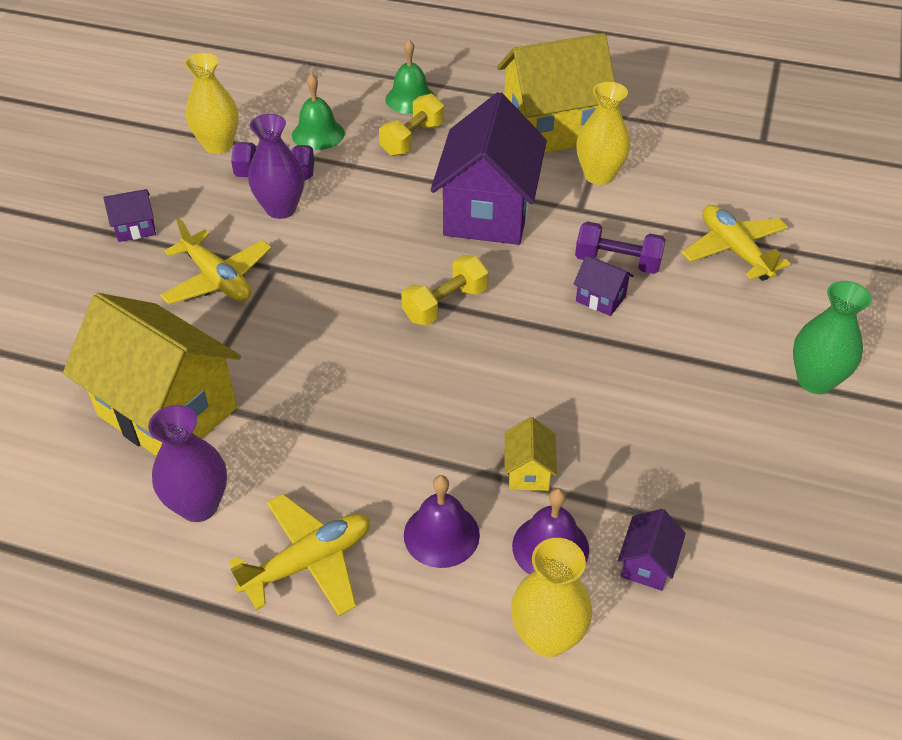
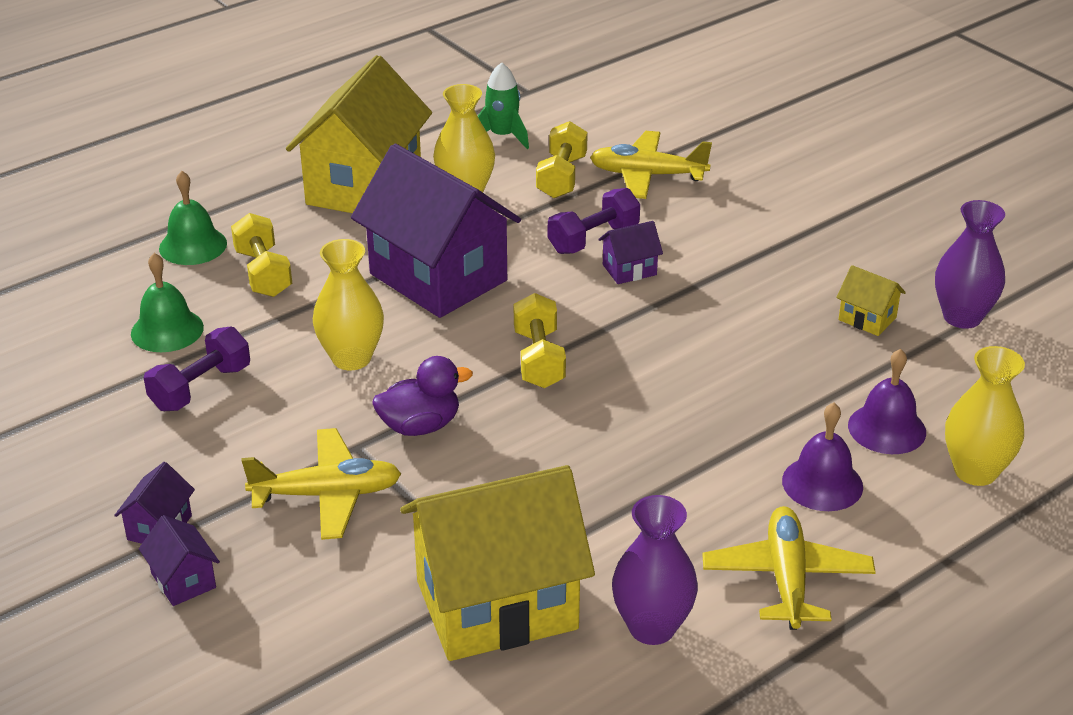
camera: 55 degrees left, 10 degrees down
yellow vase [184,53,239,154] -> yellow vase moved to [313,239,384,371]
purple vase [248,114,304,219] -> purple vase moved to [935,200,1005,329]
yellow house [505,417,557,491] -> yellow house moved to [836,265,906,336]
purple house [618,509,686,591] -> purple house moved to [139,515,220,606]
green vase [793,281,872,394] -> none
none -> purple duck [373,356,473,436]
none -> green rocket [478,62,529,149]
none -> yellow dumbbell [536,121,588,198]

